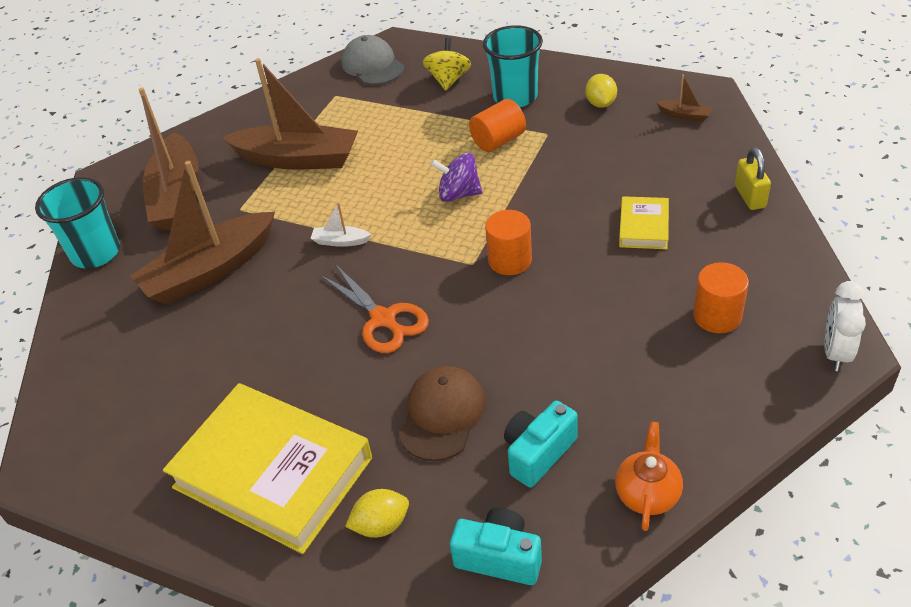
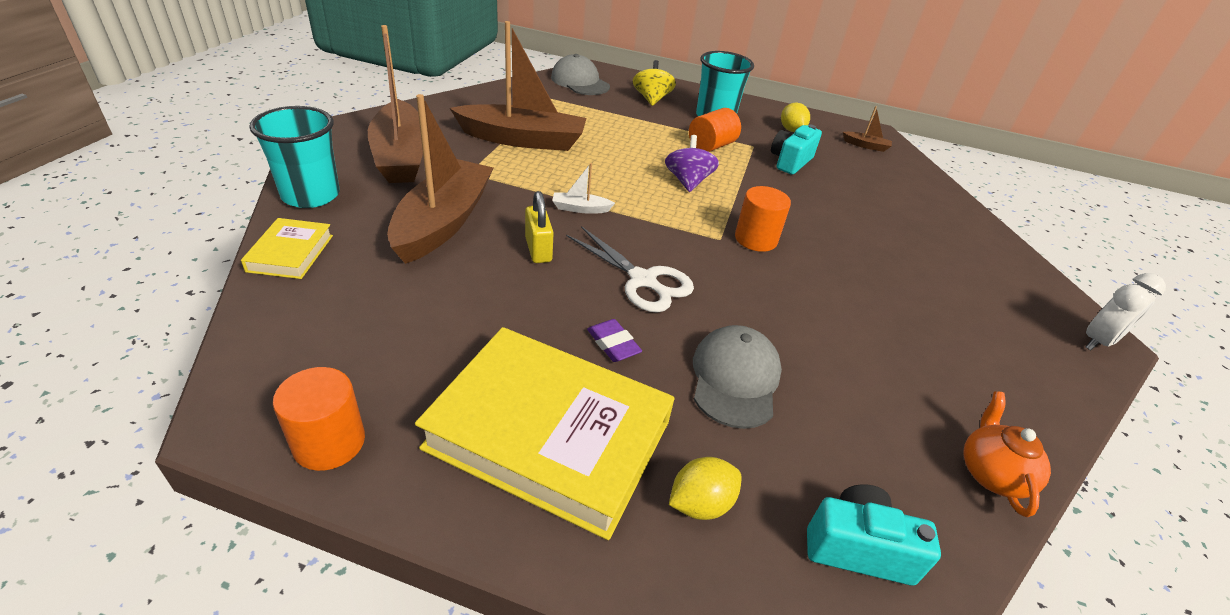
camera: 15 degrees left, 5 degrees down
brown boat [130,161,275,305] -> brown boat turned 150 degrees clockwise [387,94,493,264]
orange scissors [320,264,429,353] -> white scissors [566,226,694,313]
brown cap [399,366,486,461] -> grey cap [693,325,782,429]
purple spinning top [431,153,483,202] -> purple spinning top turned 90 degrees clockwise [665,135,719,192]
turquoise camera [504,401,578,488] -> turquoise camera moved to [771,125,822,175]
yellow book [619,196,669,249] -> yellow book moved to [241,218,333,279]
orange cylinder [693,262,749,333] -> orange cylinder moved to [273,367,365,471]
yellow padlock [735,147,771,210] -> yellow padlock moved to [525,191,554,263]
white clock [824,281,866,371] -> white clock turned 135 degrees counterclockwise [1086,273,1166,350]
none -> purple eraser [587,319,642,362]

